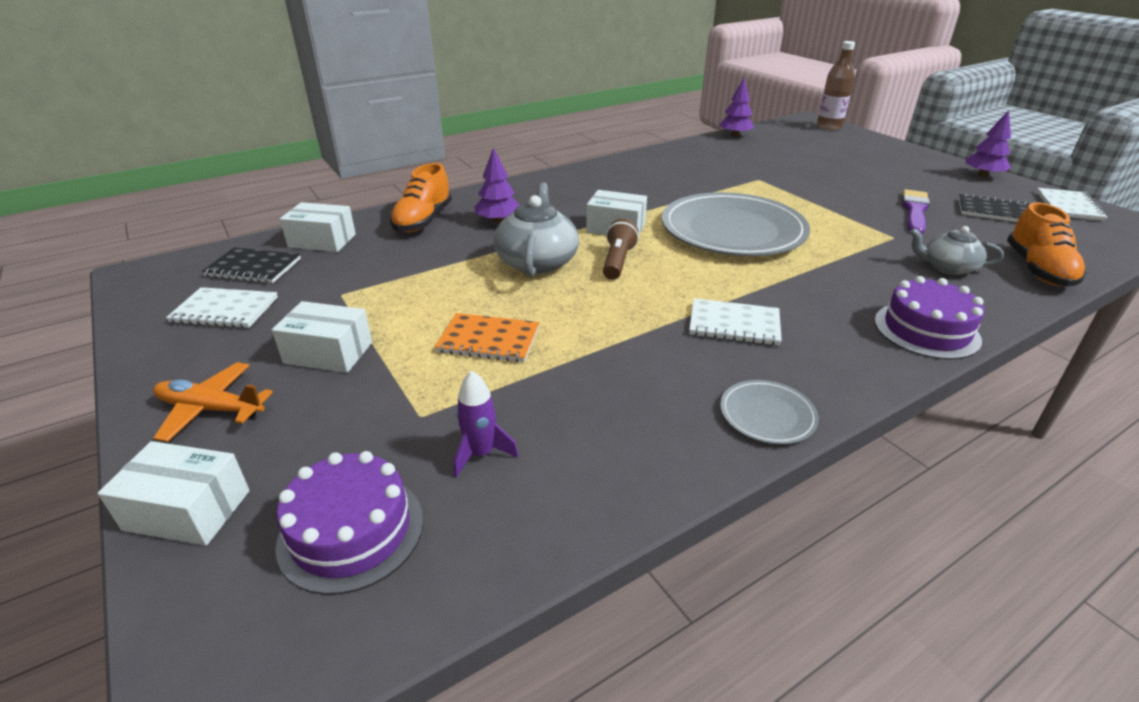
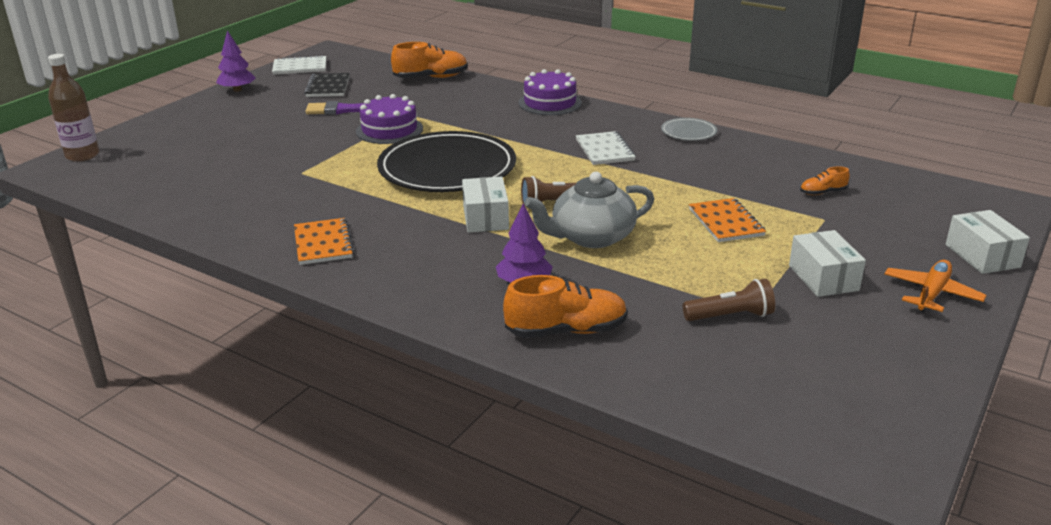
camera: 115 degrees left, 5 degrees down
orange plane [153,362,273,442] -> orange plane turned 135 degrees counterclockwise [884,260,987,312]
white notebook [166,287,278,328] -> none
black notebook [202,247,301,283] -> none
purple cake [275,451,423,595] -> purple cake moved to [356,94,423,144]
white box [280,202,356,252] -> none
purple rocket [454,370,518,478] -> orange shoe [800,166,850,195]
grey plate [662,192,810,256] -> black plate [377,131,516,192]
purple tree [719,78,755,137] -> none
grey teapot [909,226,1004,275] -> none
none -> orange notebook [294,218,354,265]
none -> brown flashlight [683,279,775,321]

